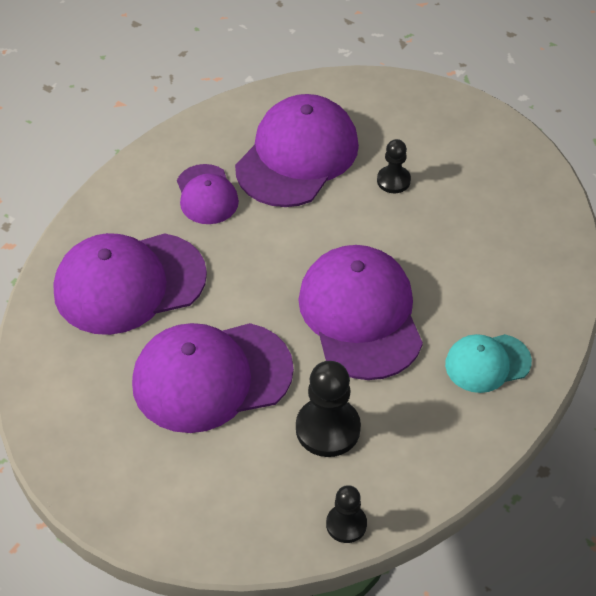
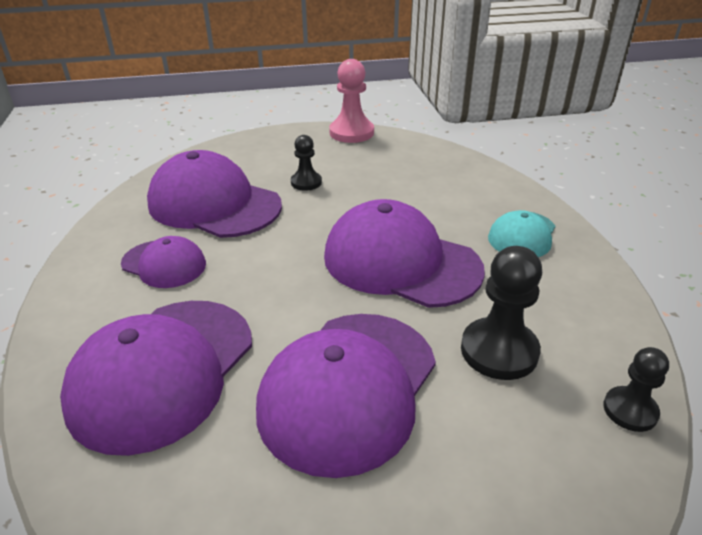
camera: 45 degrees left, 15 degrees down
purple cap [235,94,359,207] -> purple cap turned 45 degrees counterclockwise [147,150,282,238]
none -> pink pawn [329,59,374,143]

